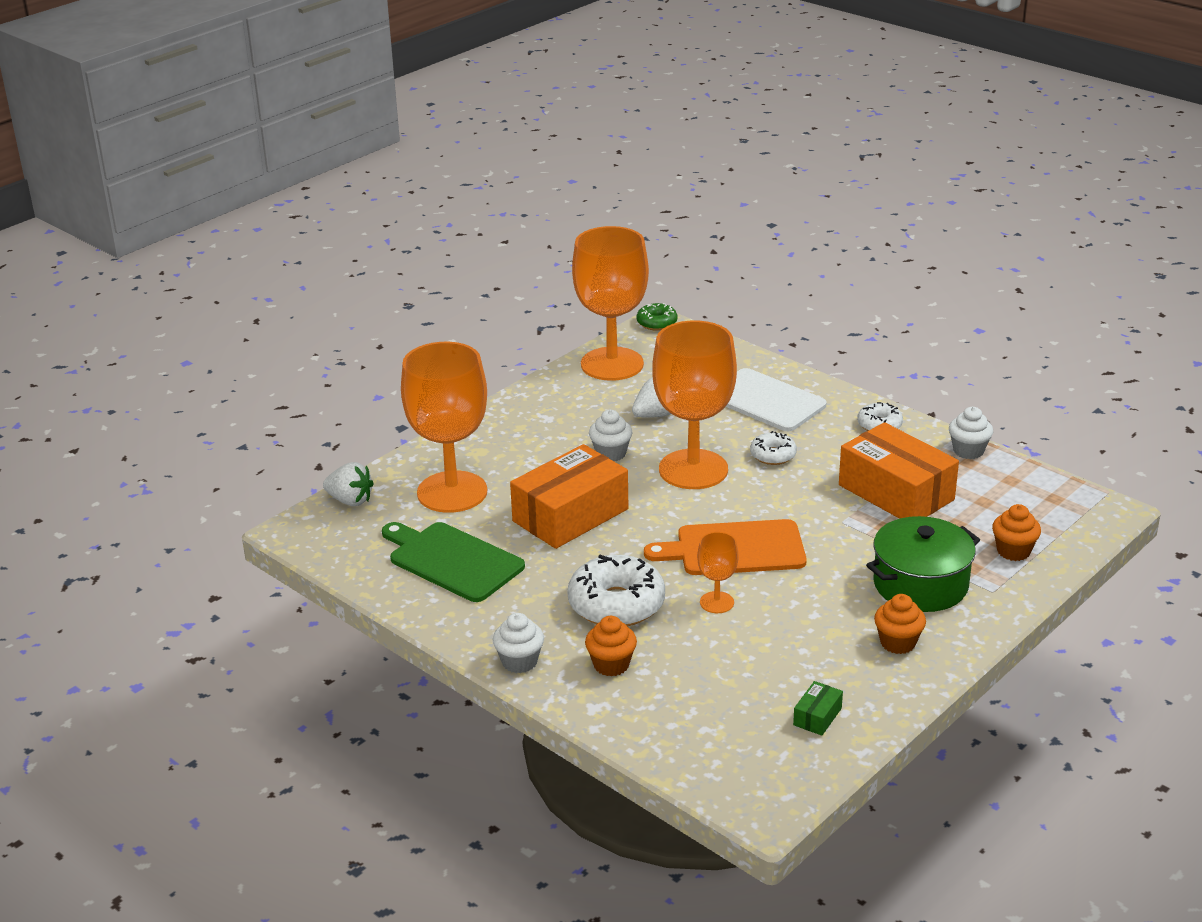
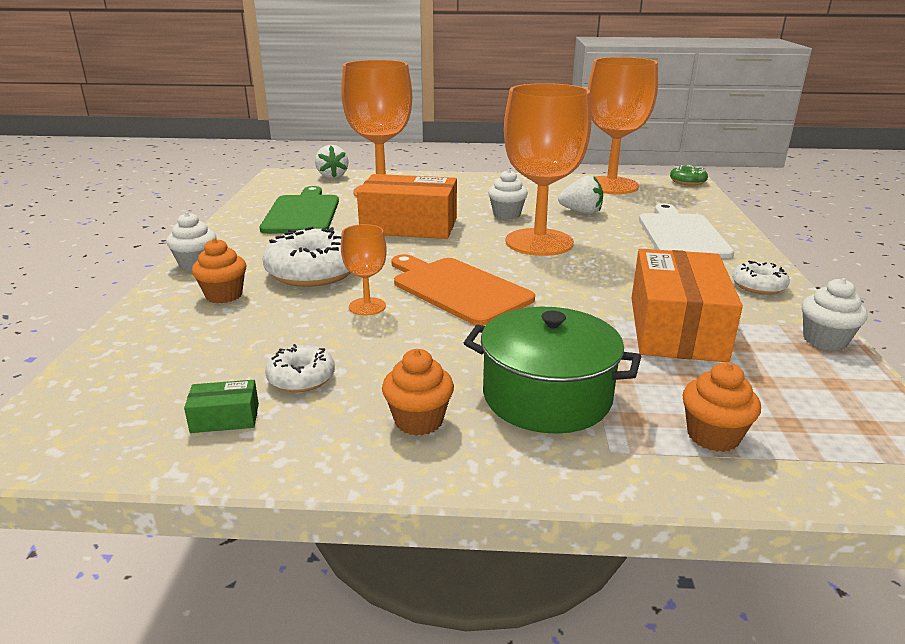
camera: 50 degrees right, 5 degrees down
white donut [750,431,797,465] -> white donut moved to [265,344,335,392]

